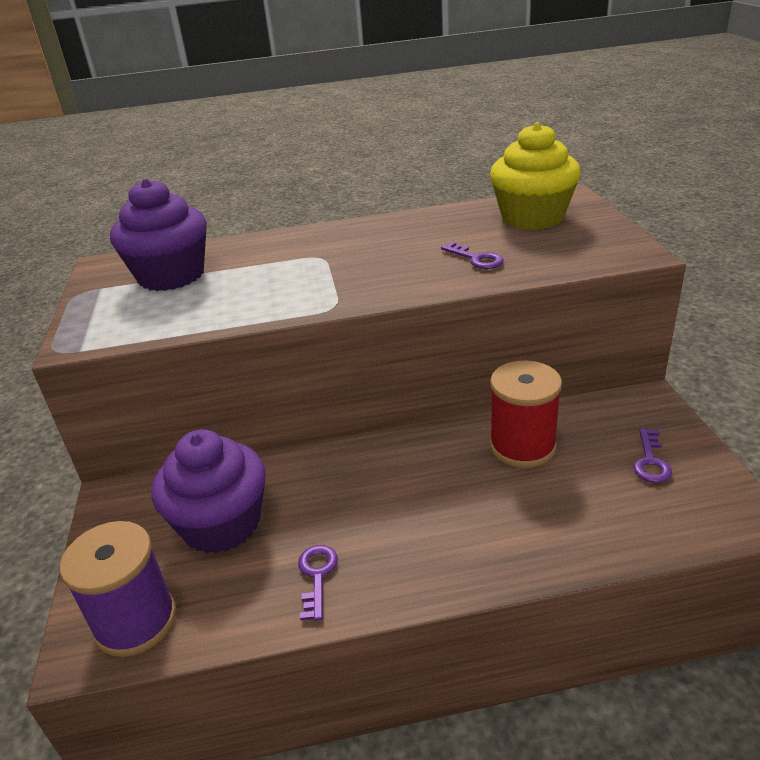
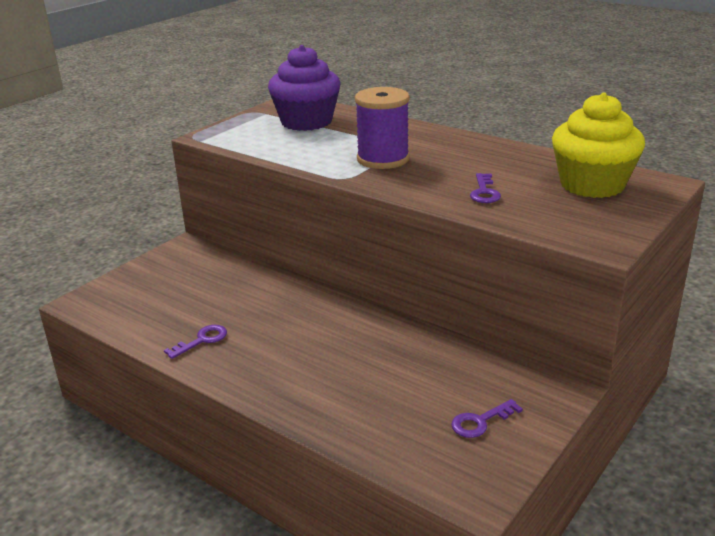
camera: 45 degrees right, 5 degrees down
purple spool [60,521,177,657] -> purple spool moved to [355,87,410,169]
purple cupcake [152,429,266,553] -> none
red spool [489,360,562,468] -> none

